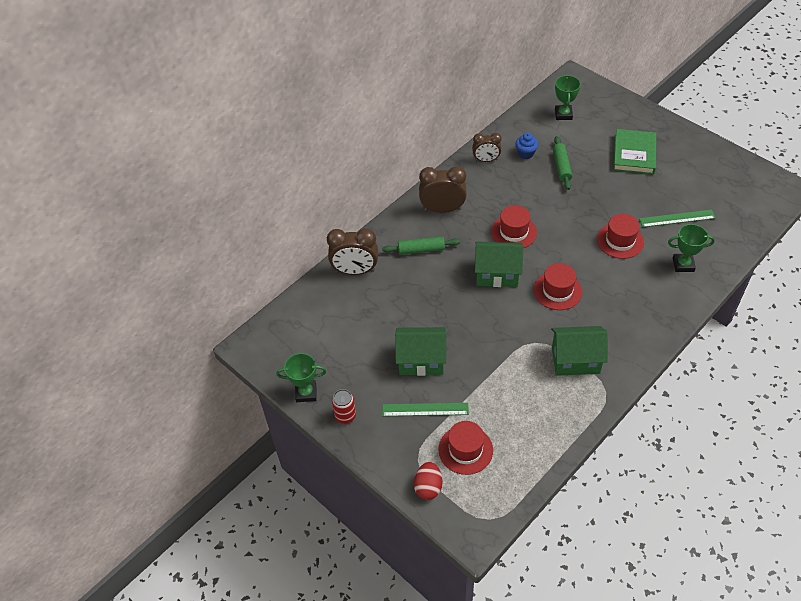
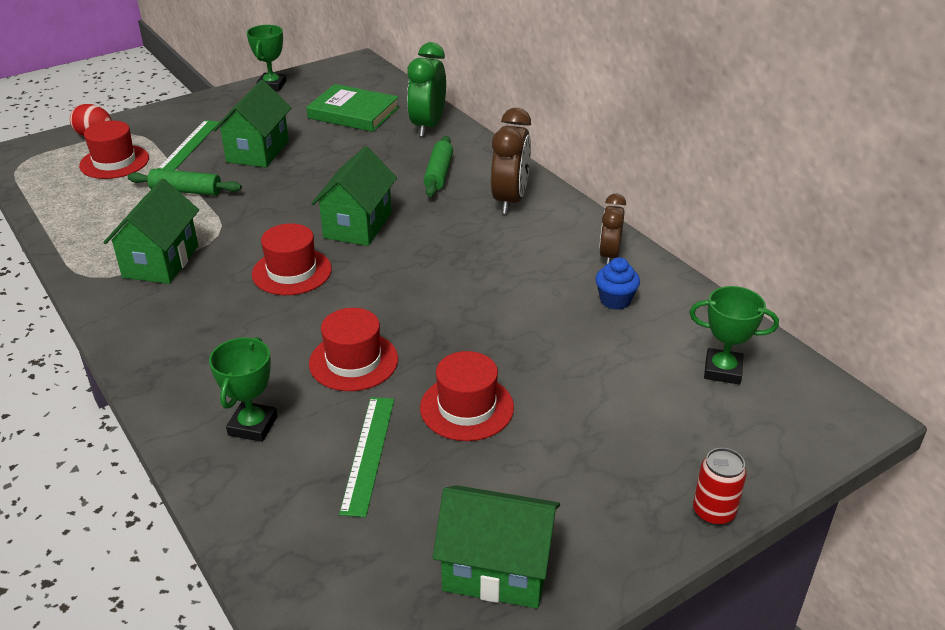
camera: 100 degrees right, 15 degrees down
brown clock [327,228,378,275] -> green clock [407,42,446,137]
red can [332,389,356,424] -> red can moved to [693,448,747,526]
red hat [491,205,537,248] -> red hat moved to [420,351,514,441]
green rolling pin [553,136,572,190] -> green rolling pin moved to [128,169,242,196]
green book [613,129,656,175] -> green book moved to [307,84,399,132]
none -> green house [432,485,560,609]

